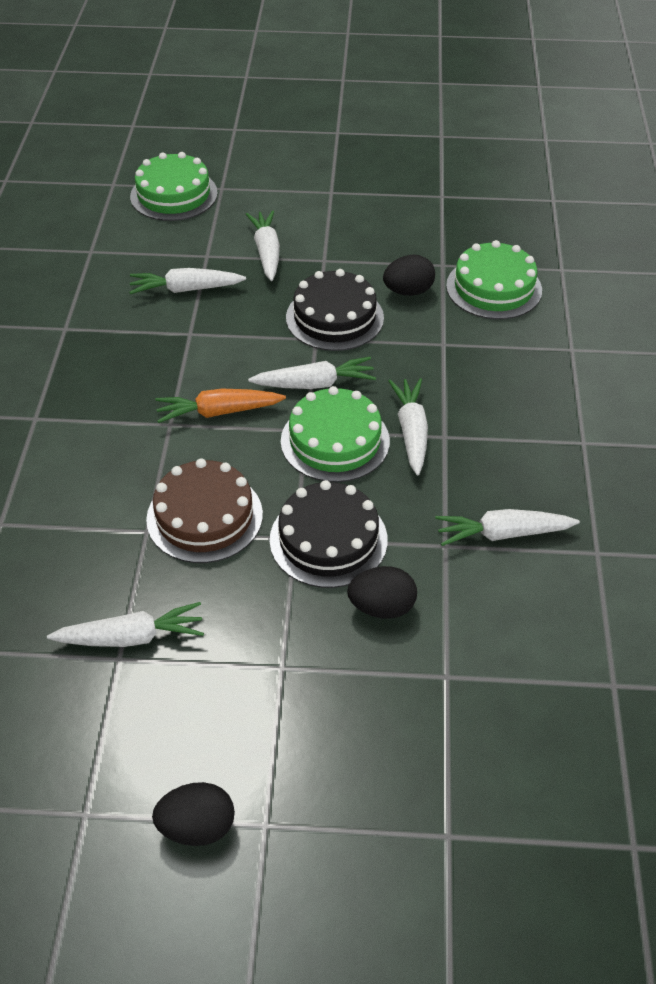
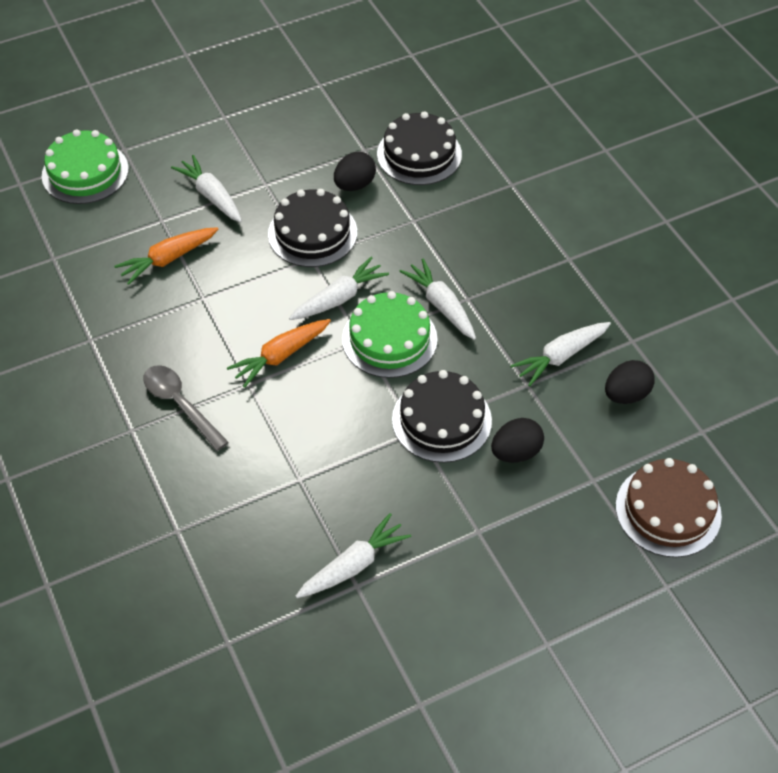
camera: 30 degrees left, 5 degrees up
white carrot [129,268,246,294] -> orange carrot [114,227,219,285]
brown cake [146,459,263,563] -> brown cake moved to [616,458,722,557]
black egg [152,782,235,846] -> black egg moved to [605,360,655,404]
green cake [446,240,542,319] -> black cake [377,111,462,185]
none -> grey spoon [144,365,229,451]

